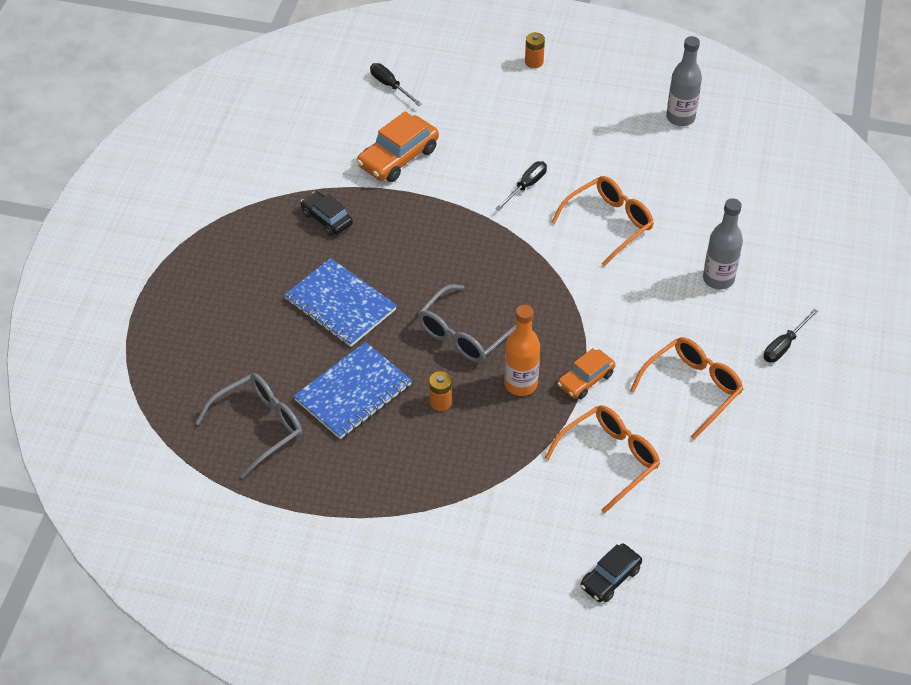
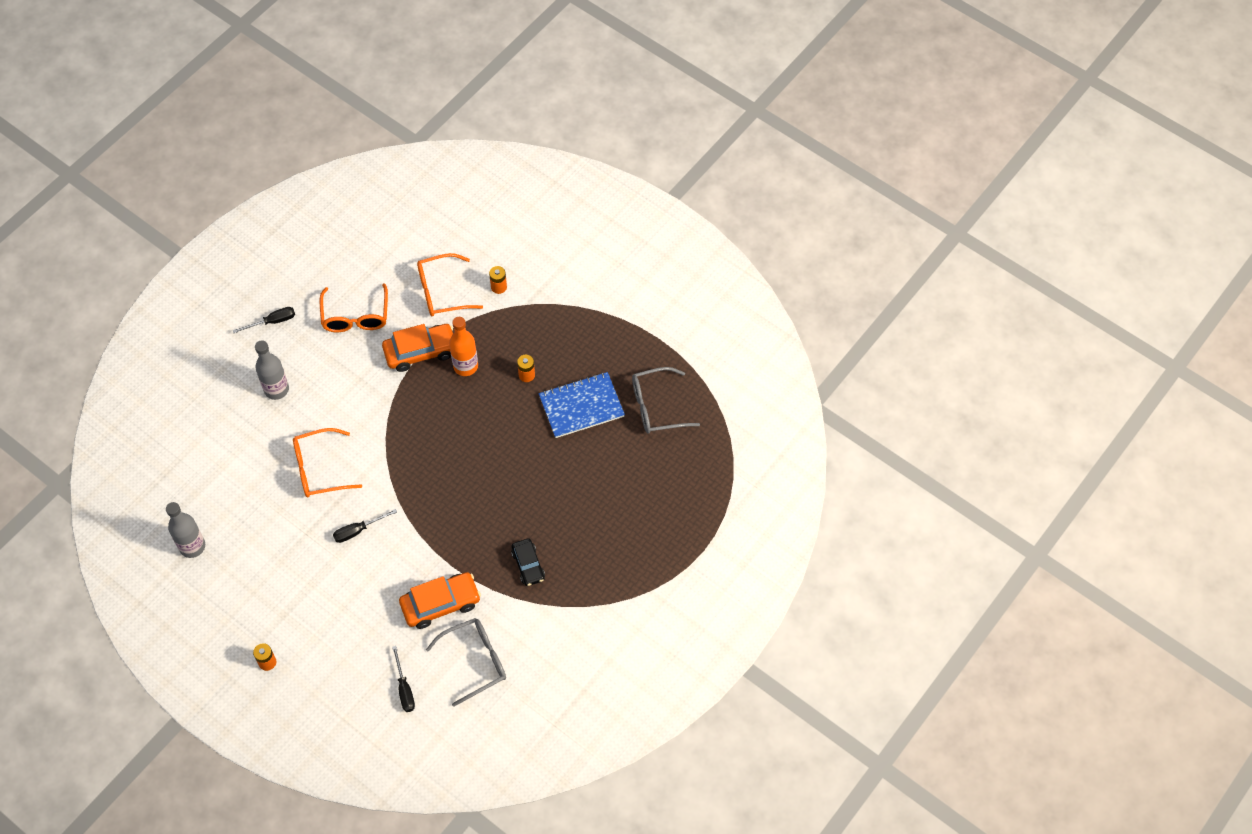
camera: 155 degrees left, 10 degrees up
blue notebook [284,258,397,347] -> none
grey glasses [418,284,516,363] -> grey glasses moved to [426,618,506,707]
orange car [557,348,615,399] -> orange car [382,324,453,372], size x1.58
black car [580,544,642,602] -> none
orange glasses [630,337,743,440] -> orange glasses turned 75 degrees counterclockwise [320,283,388,332]
none -> orange battery [489,266,507,294]

